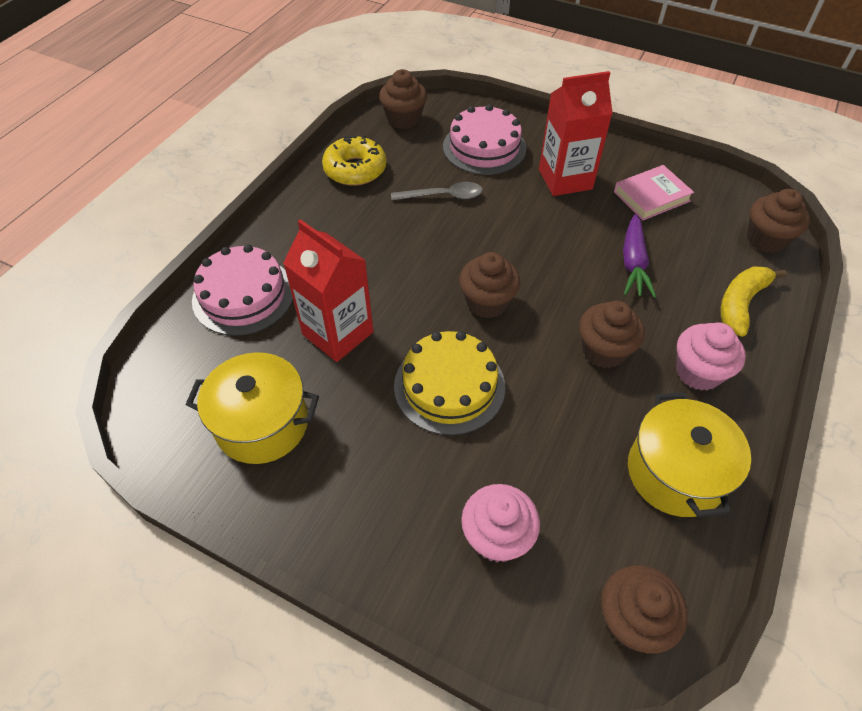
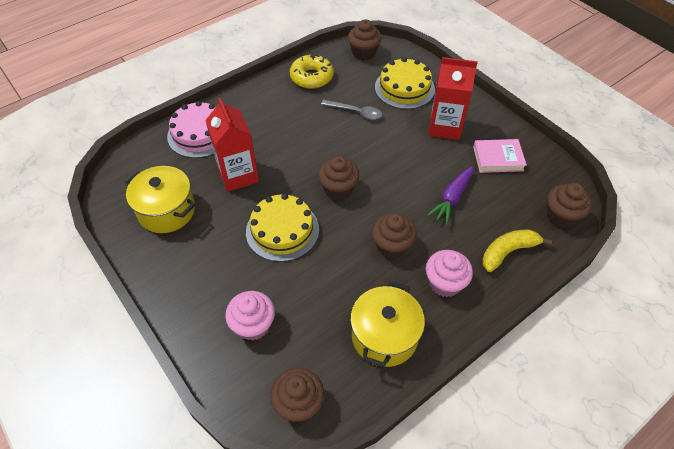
camera: 25 degrees right, 0 degrees up
pink cake [443,104,527,175] -> yellow cake [375,57,435,109]

